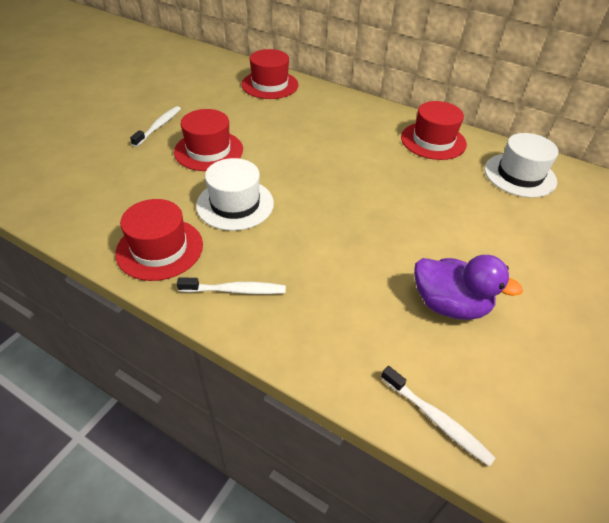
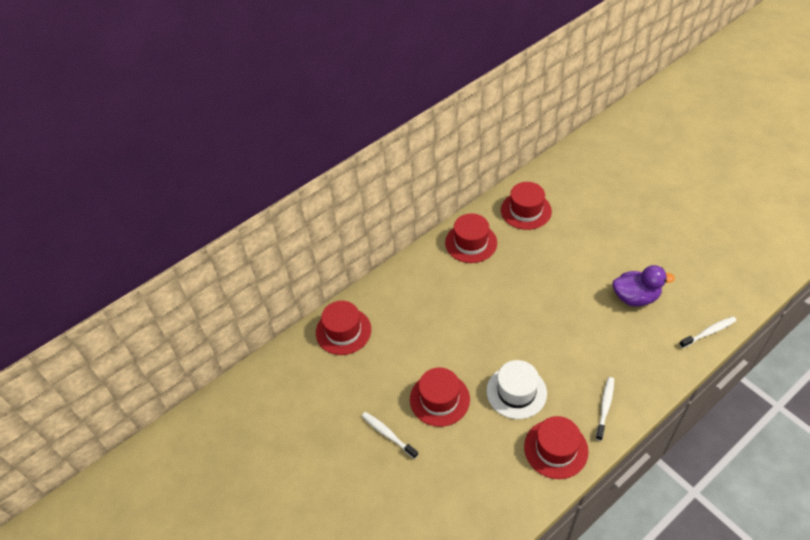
camera: 65 degrees left, 5 degrees up
purple duck [414,255,523,320] -> purple duck turned 45 degrees clockwise [613,265,675,307]
white hat [484,133,559,198] -> red hat [501,182,552,230]

